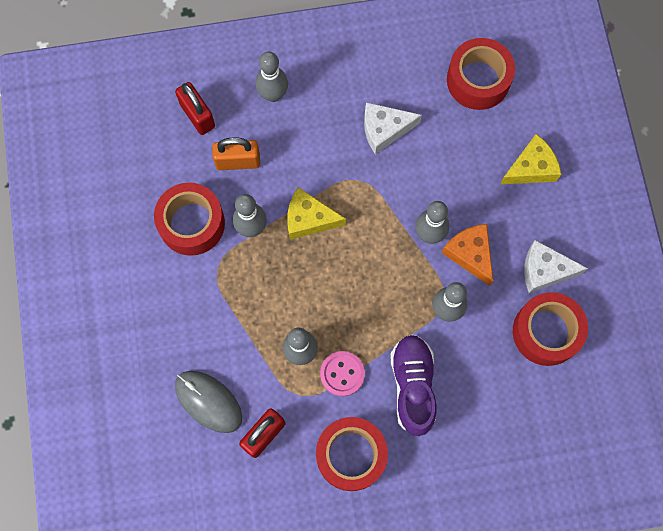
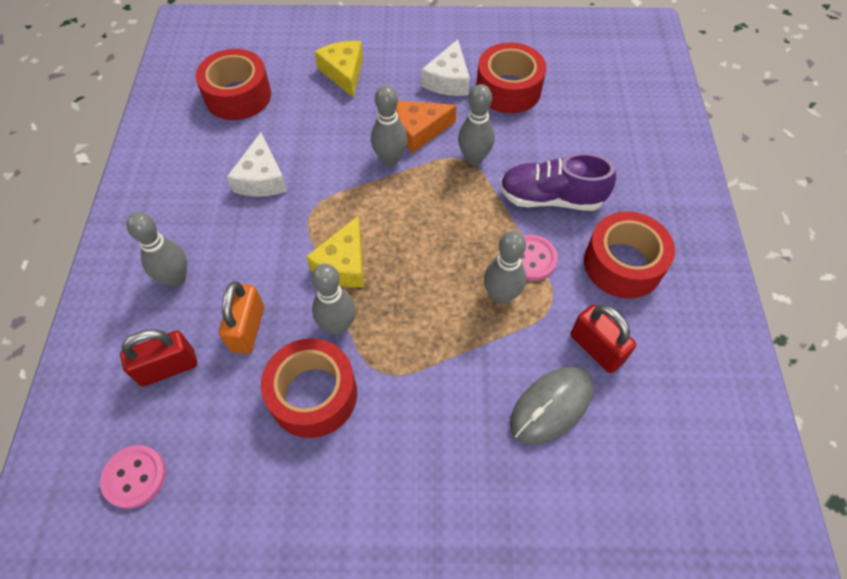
camera: 80 degrees left, 15 degrees down
none -> pink button [100,445,166,509]

